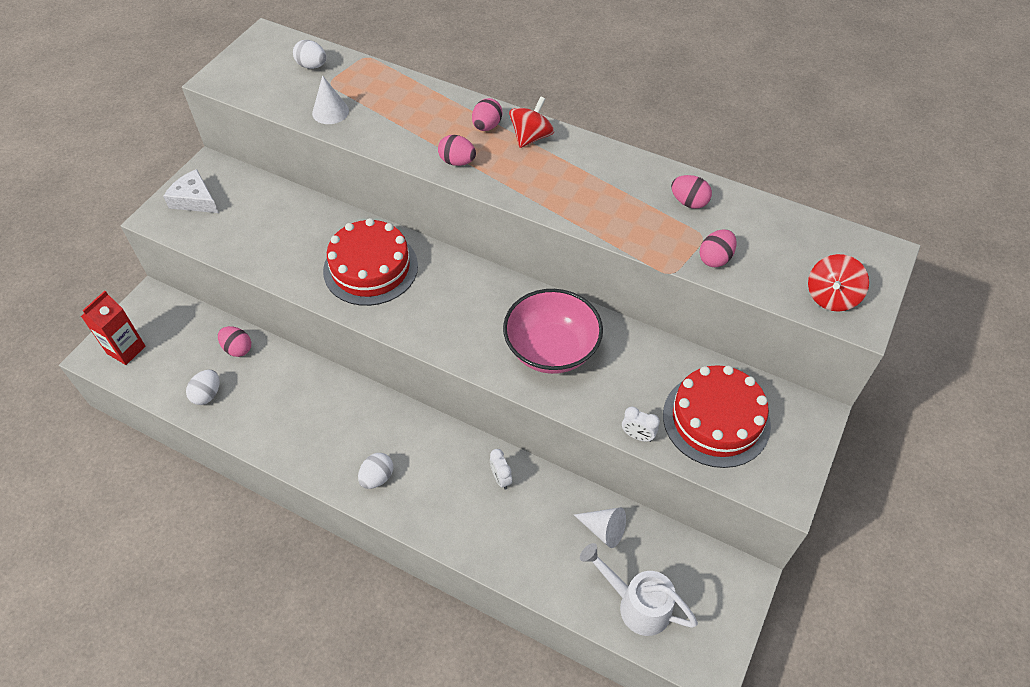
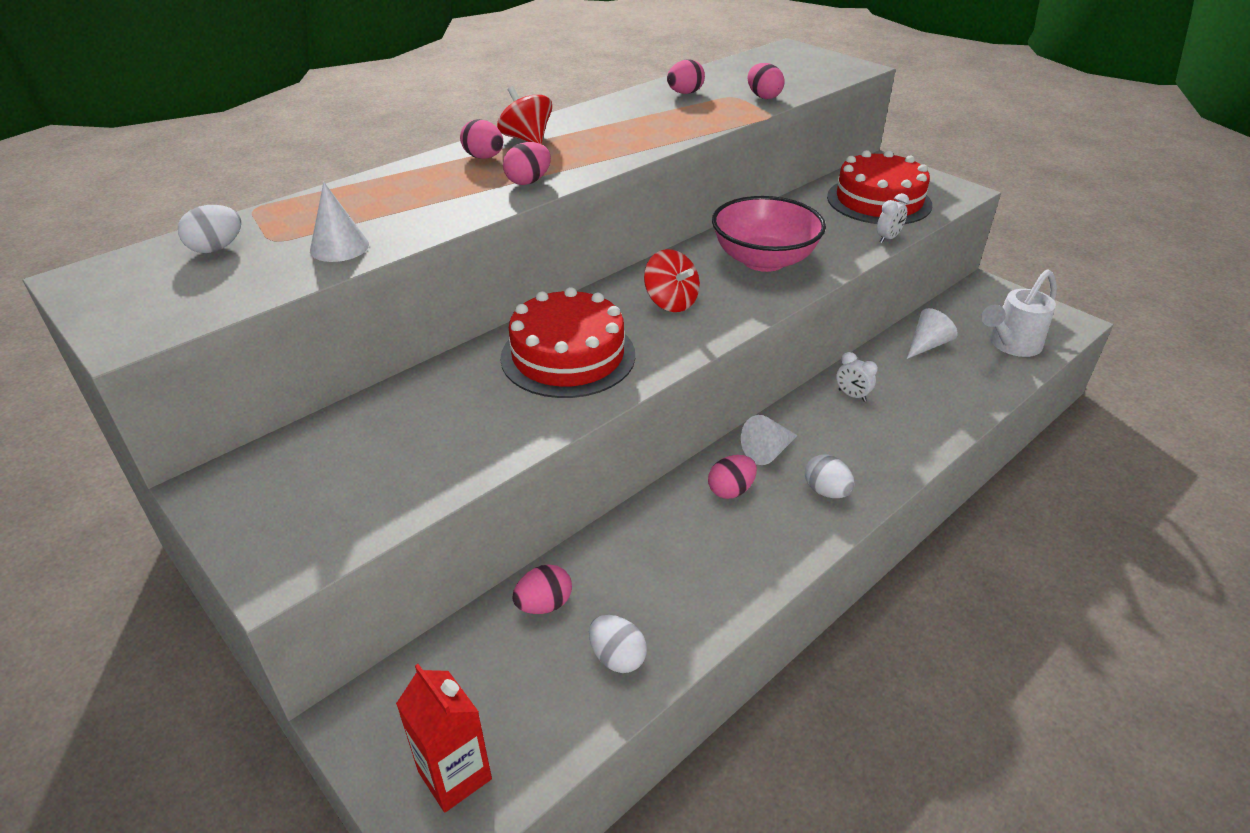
camera: 70 degrees left, 15 degrees down
white cheese [163,169,219,213] -> none
white clock [490,449,512,490] -> white clock turned 45 degrees clockwise [836,352,878,402]
red spinning top [808,254,869,312] -> red spinning top moved to [644,249,700,312]
none -> pink egg [708,455,757,499]
none -> white cone [741,415,798,465]

